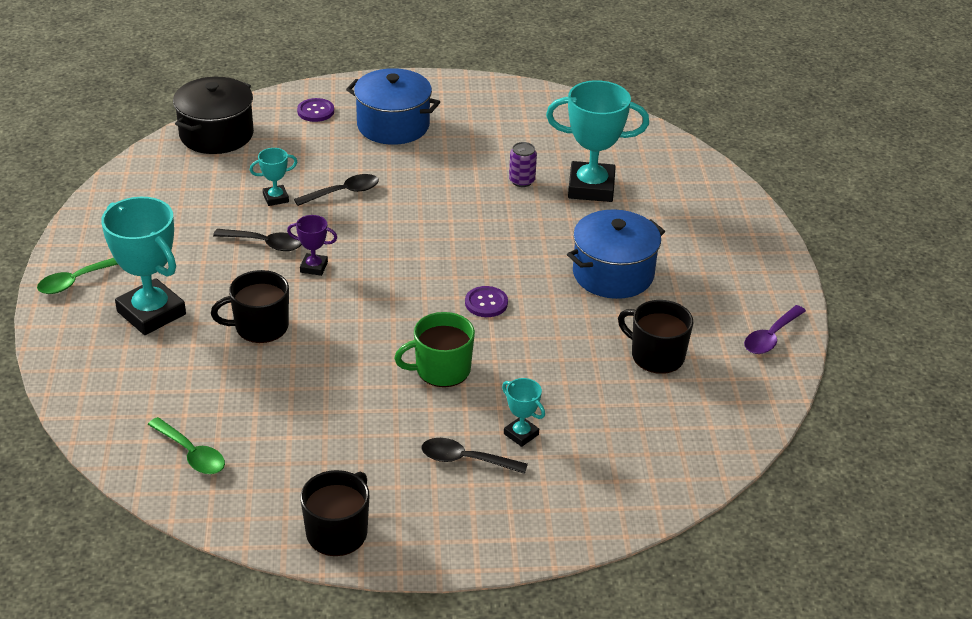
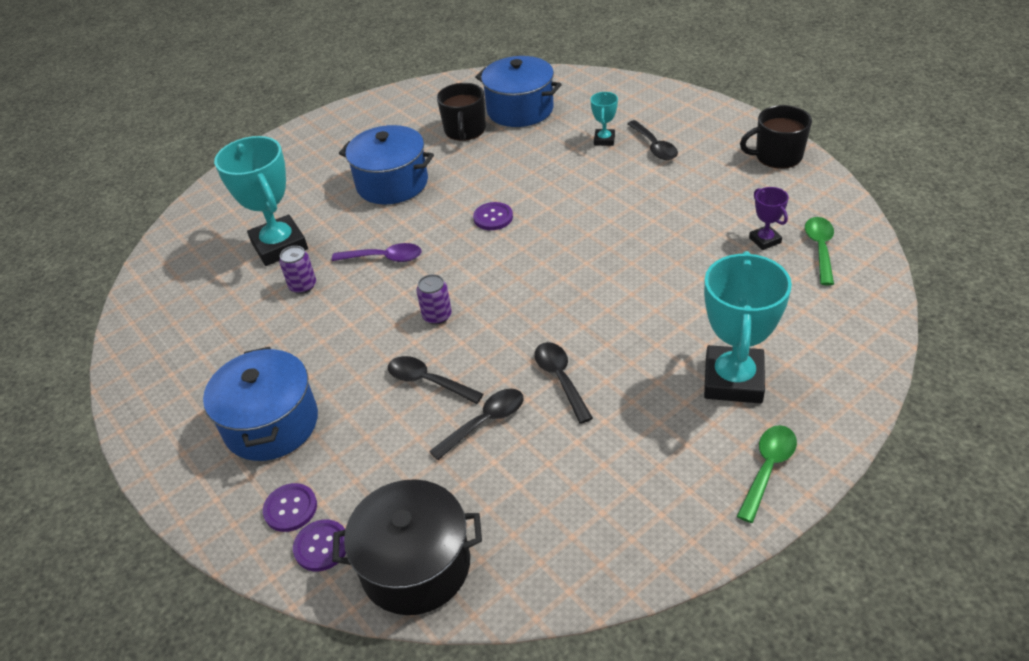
camera: 120 degrees left, 5 degrees up
green spoon [37,258,118,294] -> green spoon turned 75 degrees counterclockwise [737,425,797,523]
black mug [211,270,289,343] -> none
turquoise trophy [250,148,297,206] -> black spoon [429,389,524,460]
purple trophy [287,215,337,276] -> purple trophy moved to [749,187,789,250]
green mug [394,312,475,387] -> none
purple spoon [744,305,806,354] -> purple spoon moved to [332,243,422,262]
none -> purple button [293,520,346,571]
none -> purple can [416,274,452,325]
none -> blue pot [475,56,562,127]

